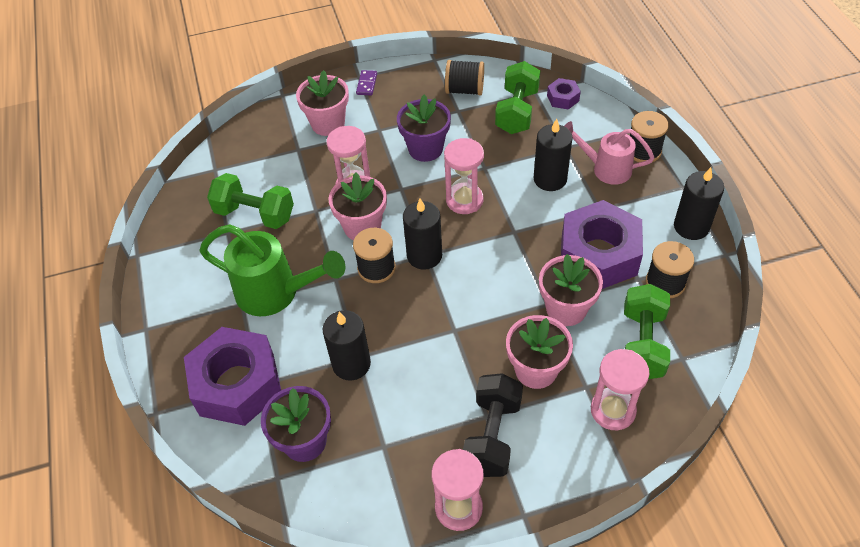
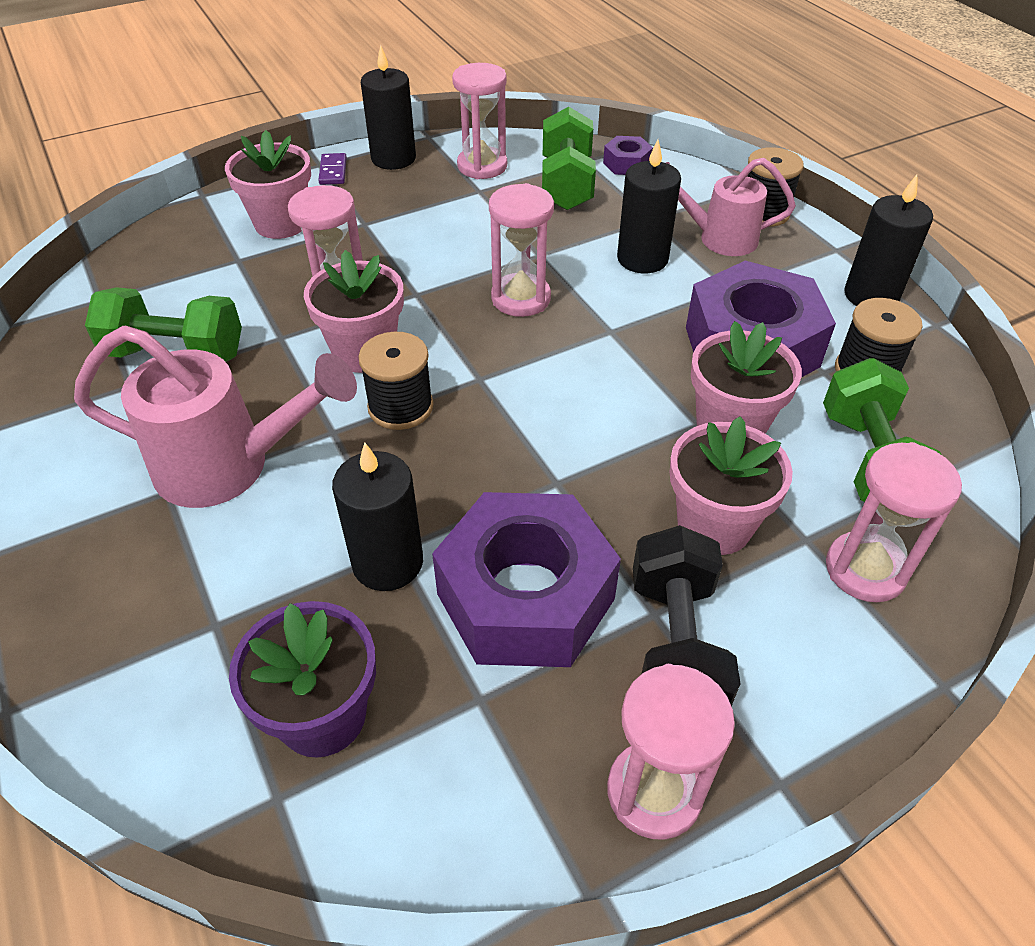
camera: 15 degrees left, 5 degrees down
purple nut [184,327,281,426] -> purple nut moved to [432,492,621,667]
green watering can [199,224,346,316] -> pink watering can [74,326,357,508]
purple flower pot [397,95,451,162] -> none
black candle [403,198,442,270] -> black candle moved to [361,45,416,170]
black spool [445,60,484,96] -> pink hourglass [452,63,507,179]

